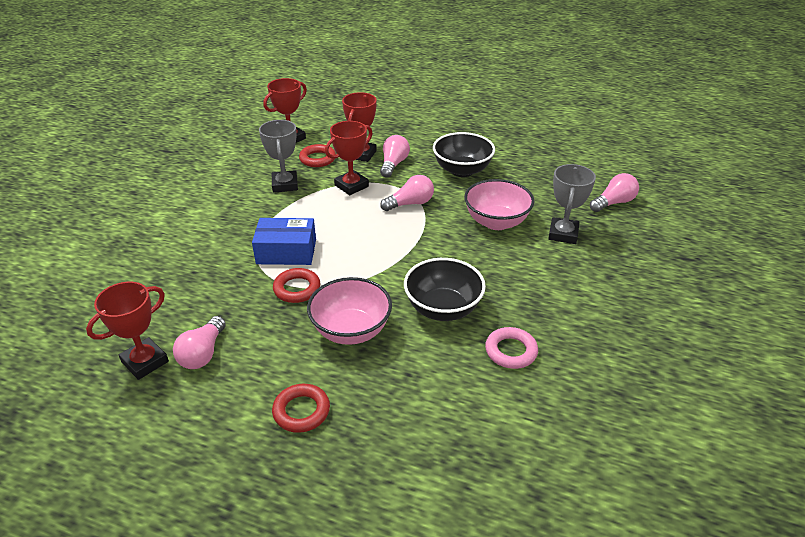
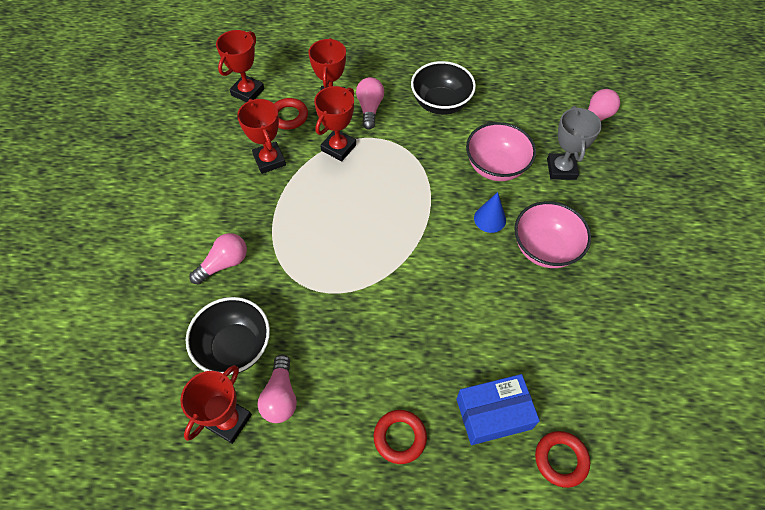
camera: 15 degrees left, 20 degrees up
blue box [252,218,316,265] -> blue box moved to [456,374,540,445]
grey trophy [259,120,298,193] -> red trophy [237,99,286,174]
red ring [273,268,320,303] -> red ring moved to [535,431,590,488]
pink bowl [307,277,392,345] -> pink bowl moved to [514,201,591,268]
pink light bulb [380,175,434,211] -> pink light bulb moved to [189,233,247,285]
black bowl [404,258,486,321] -> black bowl moved to [186,297,270,375]
pink ring [485,327,538,369] -> none
none -> blue cone [474,192,506,233]

